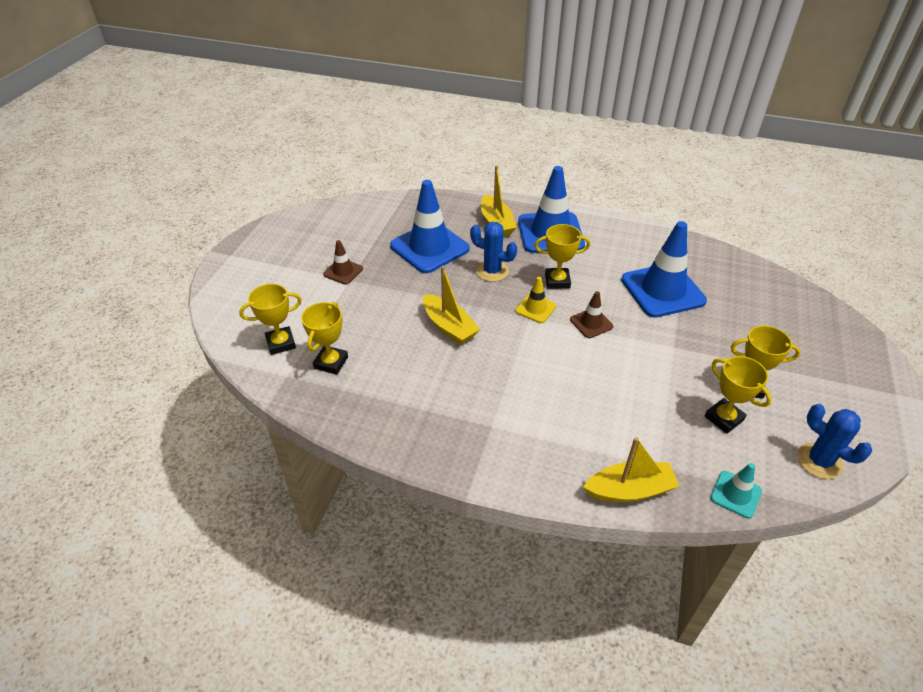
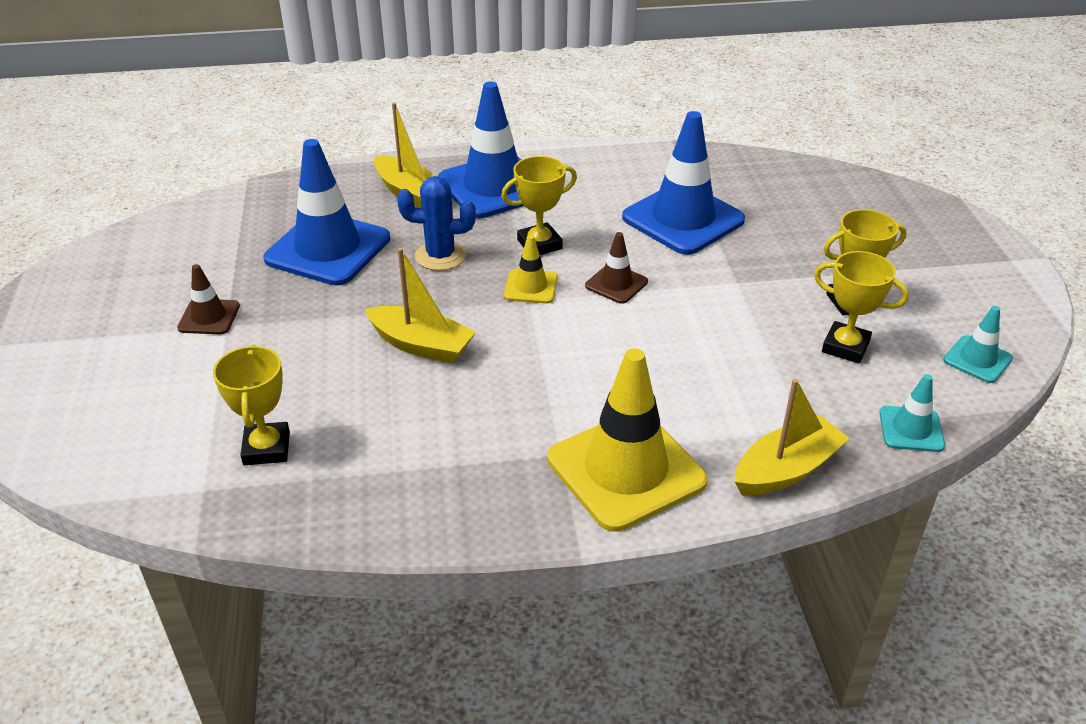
camera: 25 degrees left, 5 degrees down
yellow trophy [239,284,302,355] -> none
blue cactus [797,404,872,479] -> turquoise traffic cone [943,306,1013,383]
none -> yellow traffic cone [547,348,708,532]

